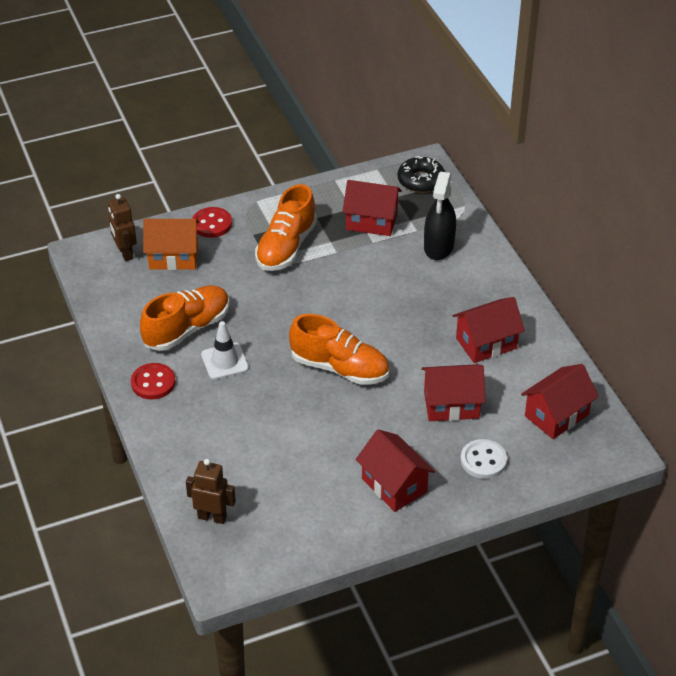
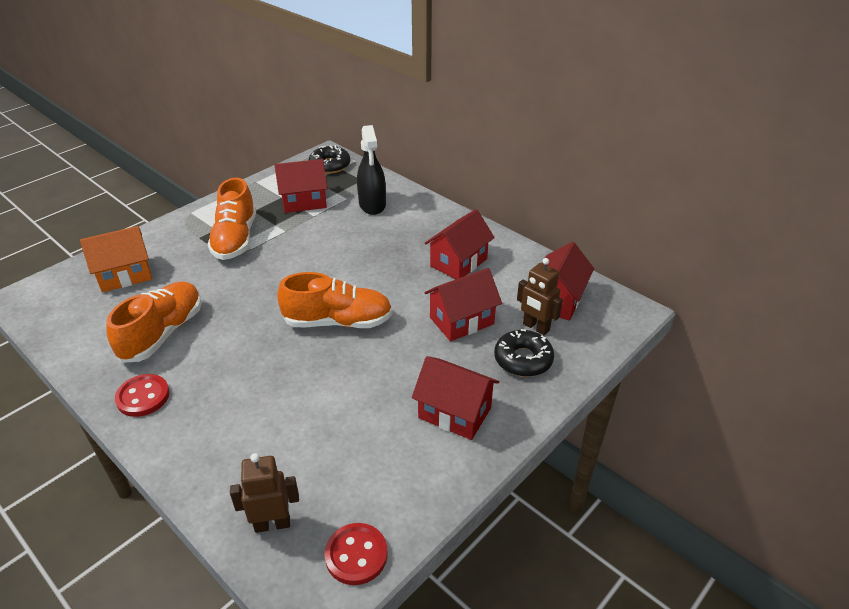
camera: 25 degrees left, 5 degrees down
brown robot [108,194,137,261] -> brown robot moved to [517,258,563,335]
red button [192,207,232,238] -> red button moved to [325,523,388,585]
white traffic cone [201,321,249,380] -> none
white button [460,439,507,479] -> black donut [494,329,554,377]

